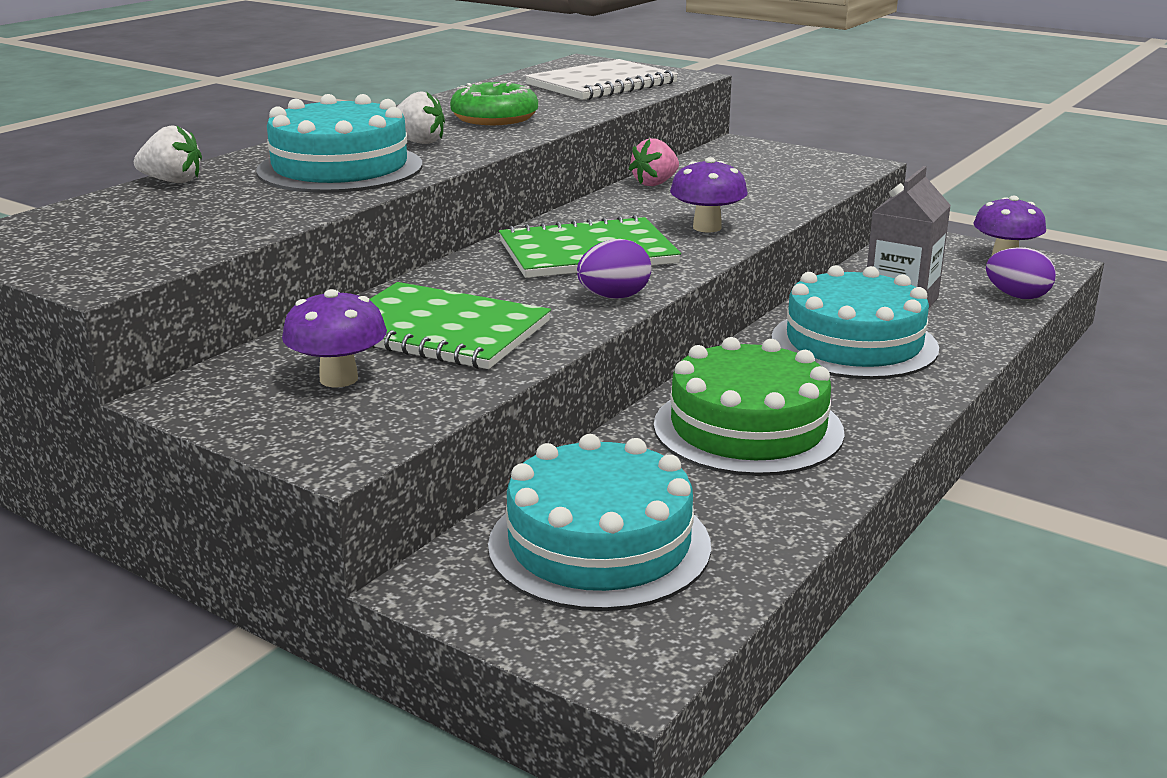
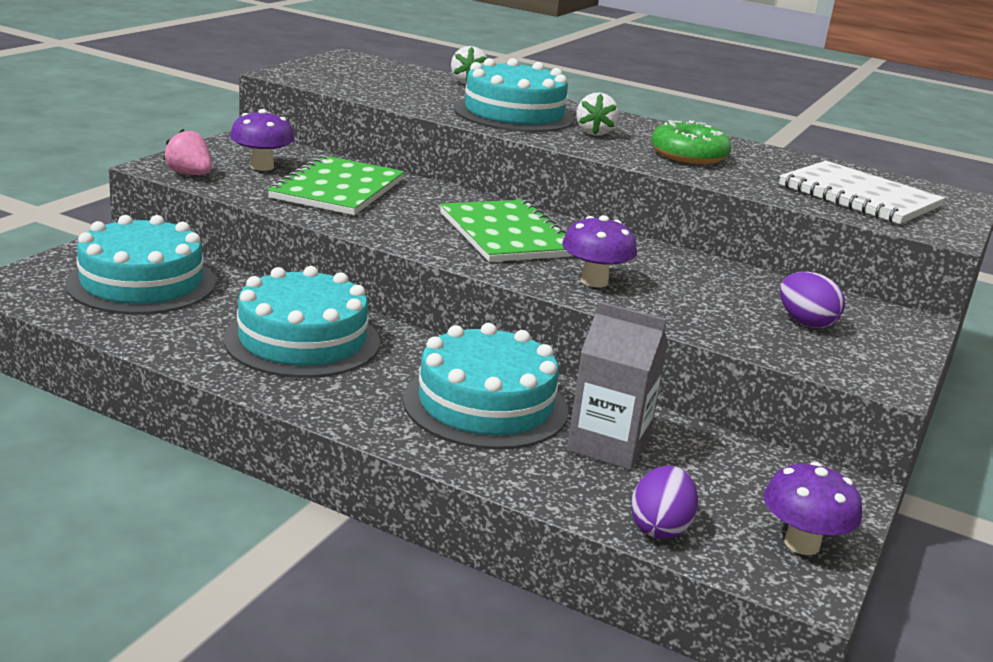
camera: 80 degrees right, 0 degrees up
purple egg [577,239,651,299] -> purple egg moved to [780,272,845,328]
pink strawberry [629,138,679,186] -> pink strawberry moved to [163,129,212,175]
green cake [654,337,845,476] -> turquoise cake [224,266,380,378]

